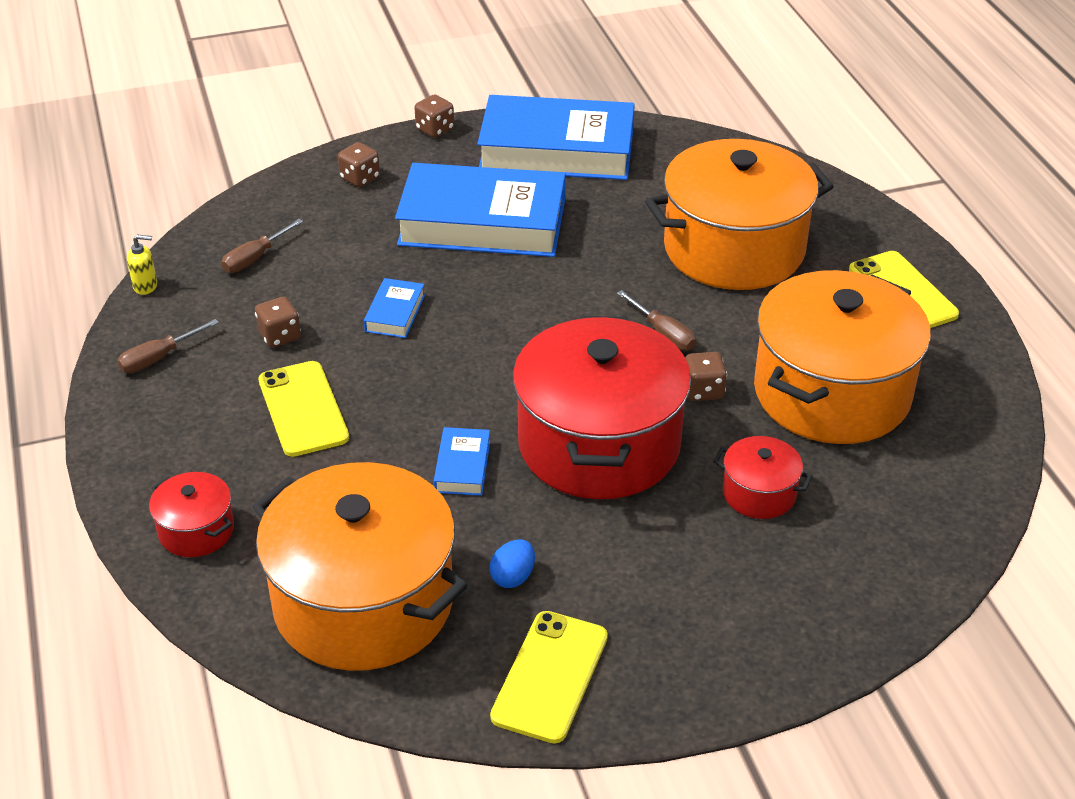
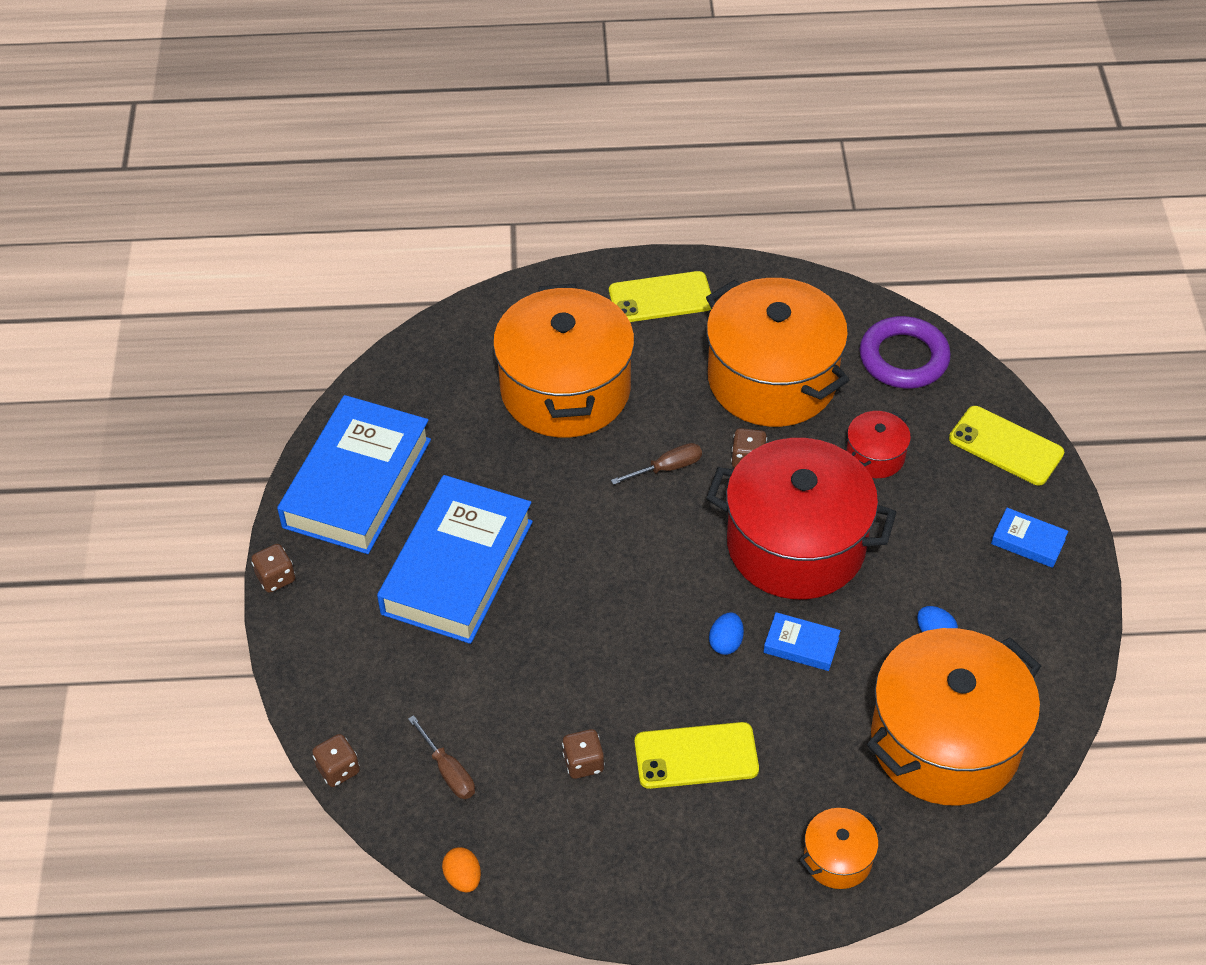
camera: 75 degrees left, 10 degrees up
brown screwdriver [117,319,219,373] -> none
yellow soap dispenser [127,235,157,295] -> orange egg [442,847,481,893]
red pot [149,472,234,557] -> orange pot [799,808,882,889]
brown dice [338,142,380,187] -> brown dice moved to [312,734,360,787]
blue book [364,278,425,338] -> blue book moved to [991,508,1068,568]
yellow phone [490,611,608,743] -> yellow phone moved to [949,406,1064,485]
none -> blue egg [709,613,744,655]
none -> purple ring [860,316,951,388]

